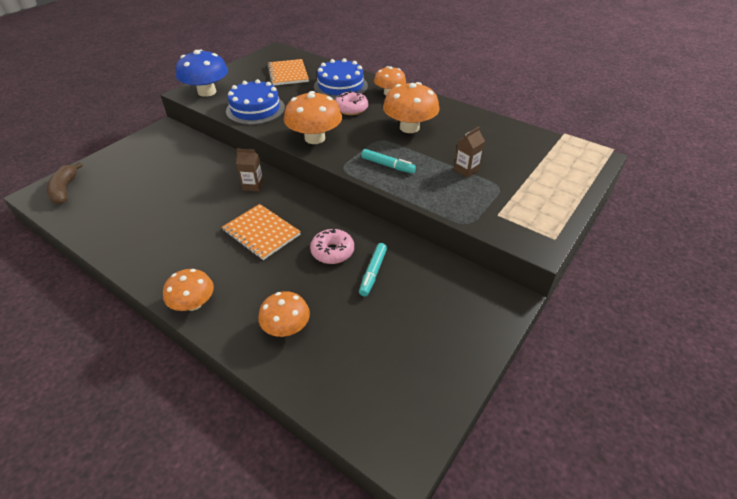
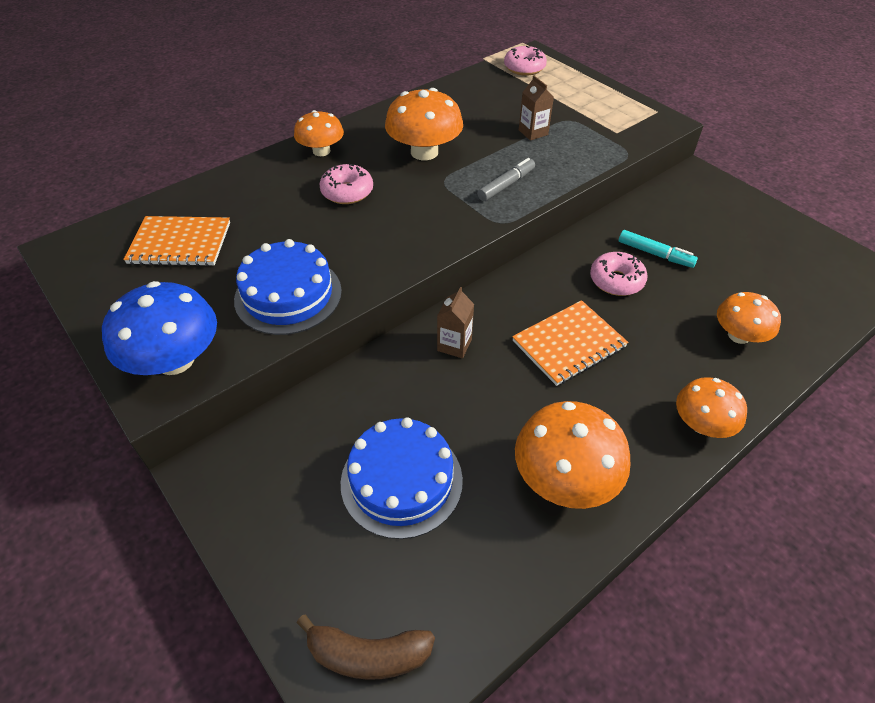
camera: 75 degrees left, 5 degrees up
orange mushroom [284,91,342,144] -> orange mushroom moved to [515,401,631,509]
blue cake [314,58,368,99] -> blue cake moved to [341,417,463,539]
turquoise marker [361,149,416,174] -> grey marker [477,158,535,201]
none -> pink donut [504,46,547,76]

